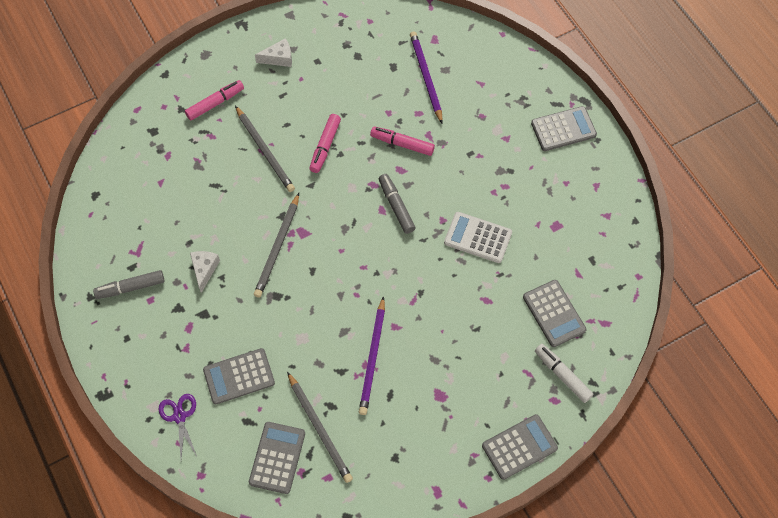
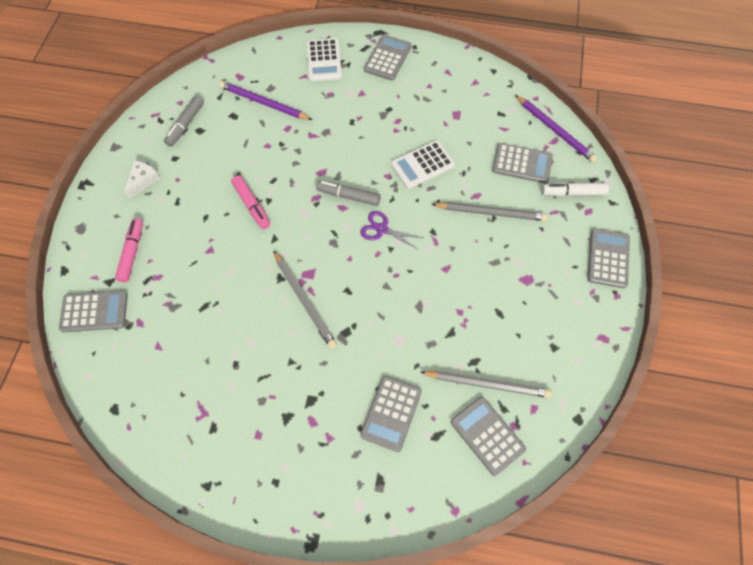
camera: 50 degrees left, 0 degrees up
grey marker [93,270,165,299] -> grey marker moved to [164,96,204,147]
purple scissors [158,394,197,459] -> purple scissors moved to [360,211,424,250]
white cheese [190,251,220,293] -> none
grey pencil [235,106,295,192] -> grey pencil moved to [432,202,548,221]
purple pencil [359,296,385,415] -> purple pencil moved to [515,95,597,163]
pink marker [370,126,435,156] -> none
none -> grey calculator [59,290,128,332]
none -> white calculator [306,38,342,81]

